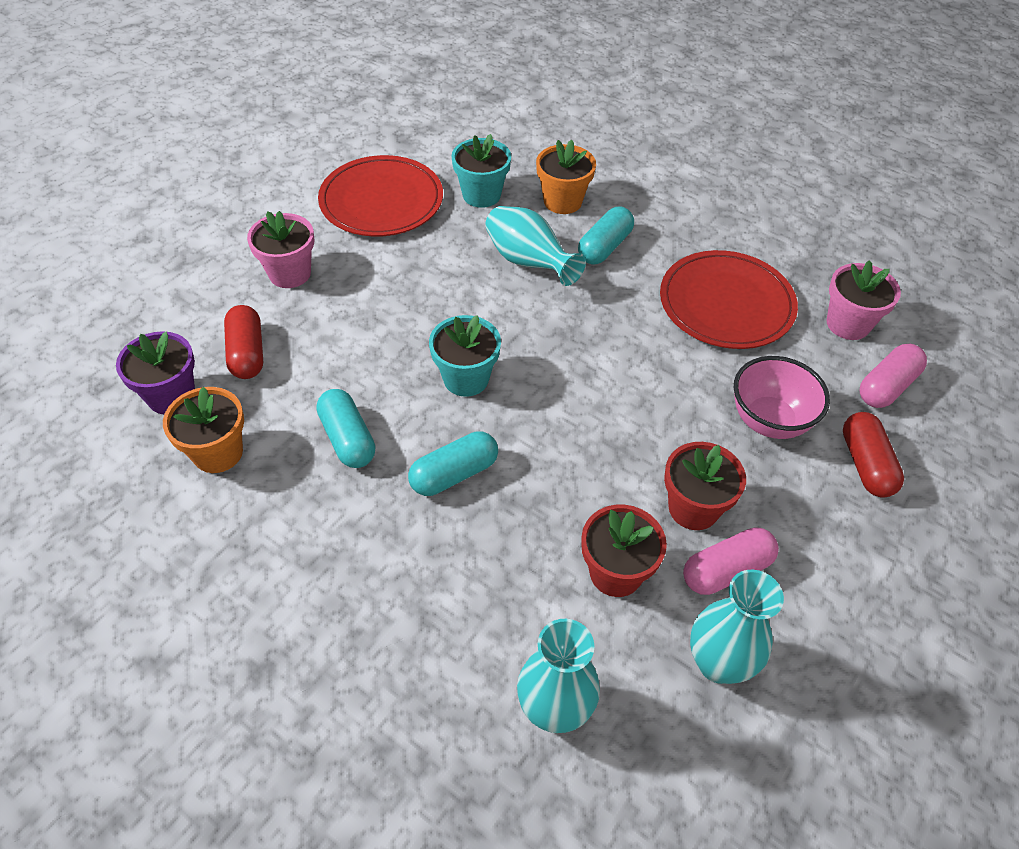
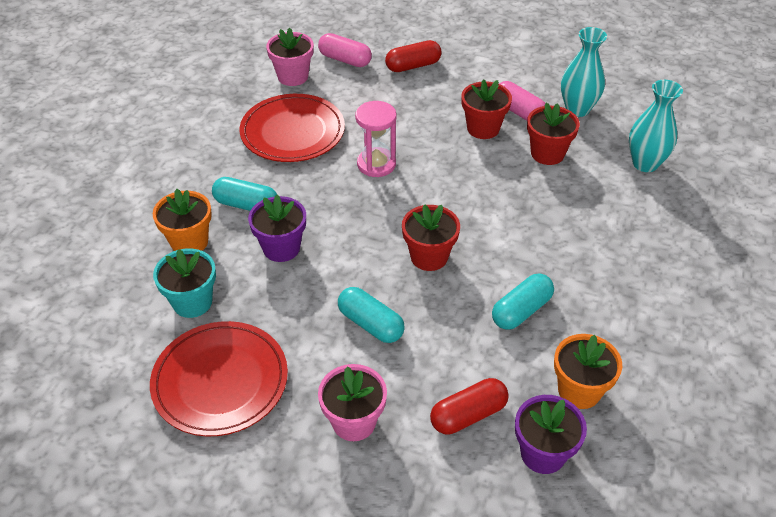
camera: 105 degrees left, 5 degrees down
turquoise capsule [408,431,498,496] -> turquoise capsule moved to [338,287,405,343]
turquoise flower pot [429,315,501,397] -> red flower pot [402,204,460,271]
turquoise vase [485,206,586,286] -> purple flower pot [248,195,306,262]
pink bowl [734,356,830,439] -> none
none -> pink hourglass [355,101,397,177]

